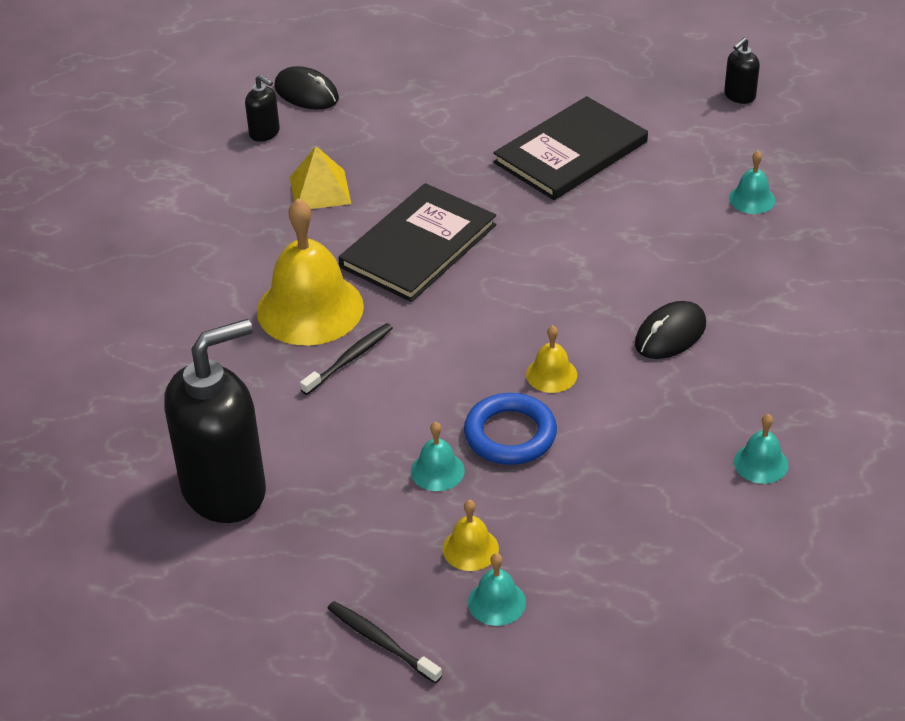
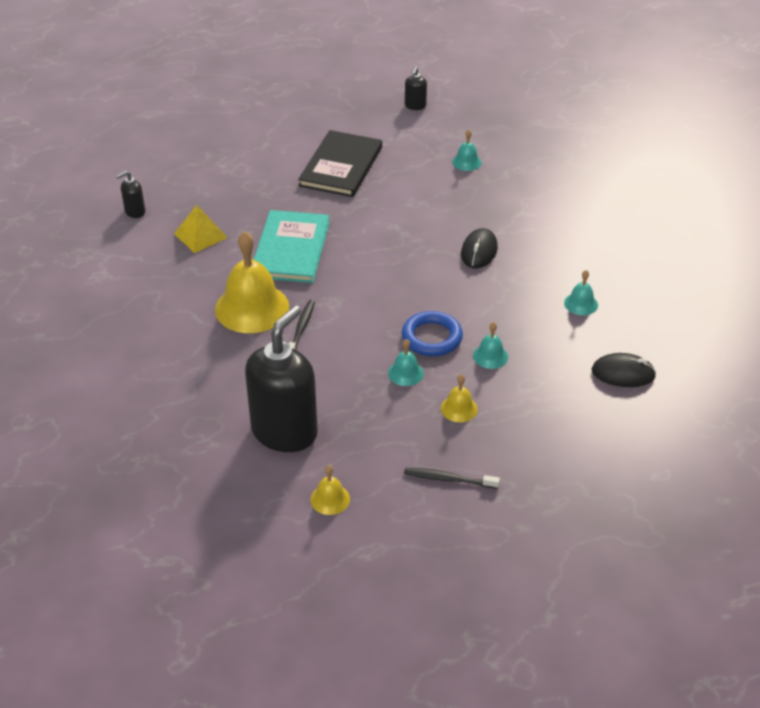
camera: 30 degrees left, 0 degrees up
black soap dispenser [245,75,280,142] -> black soap dispenser turned 135 degrees clockwise [116,171,145,218]
black mouse [274,66,339,109] -> black mouse moved to [591,353,656,387]
black book [338,183,496,302] -> turquoise book [254,210,330,283]
turquoise bell [468,553,526,626] -> turquoise bell moved to [473,322,508,369]
yellow bell [526,325,577,393] -> yellow bell moved to [311,465,350,515]

